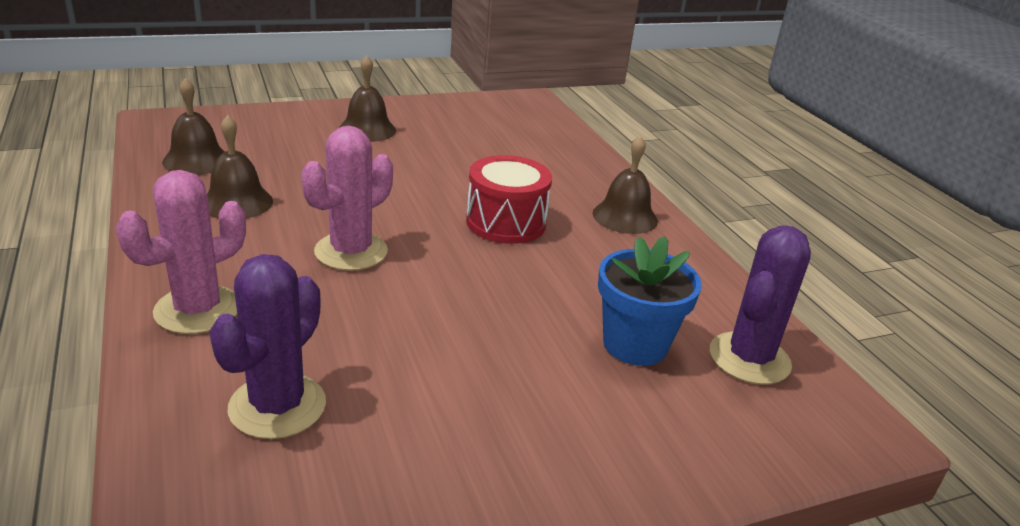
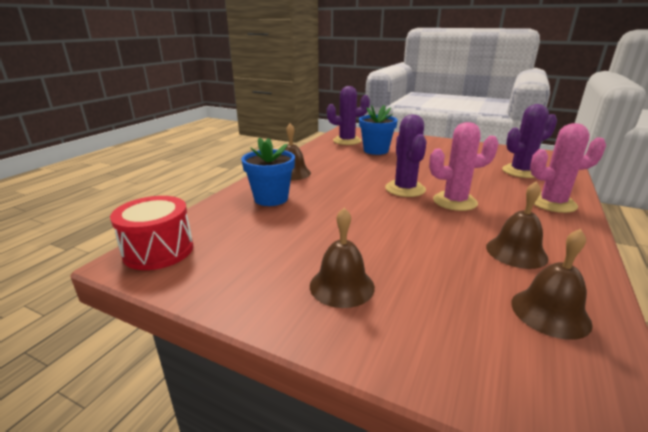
camera: 130 degrees left, 5 degrees down
red drum [466,155,552,244] -> red drum moved to [110,196,193,270]
none -> blue flower pot [241,137,295,206]
none -> purple cactus [385,115,427,197]

